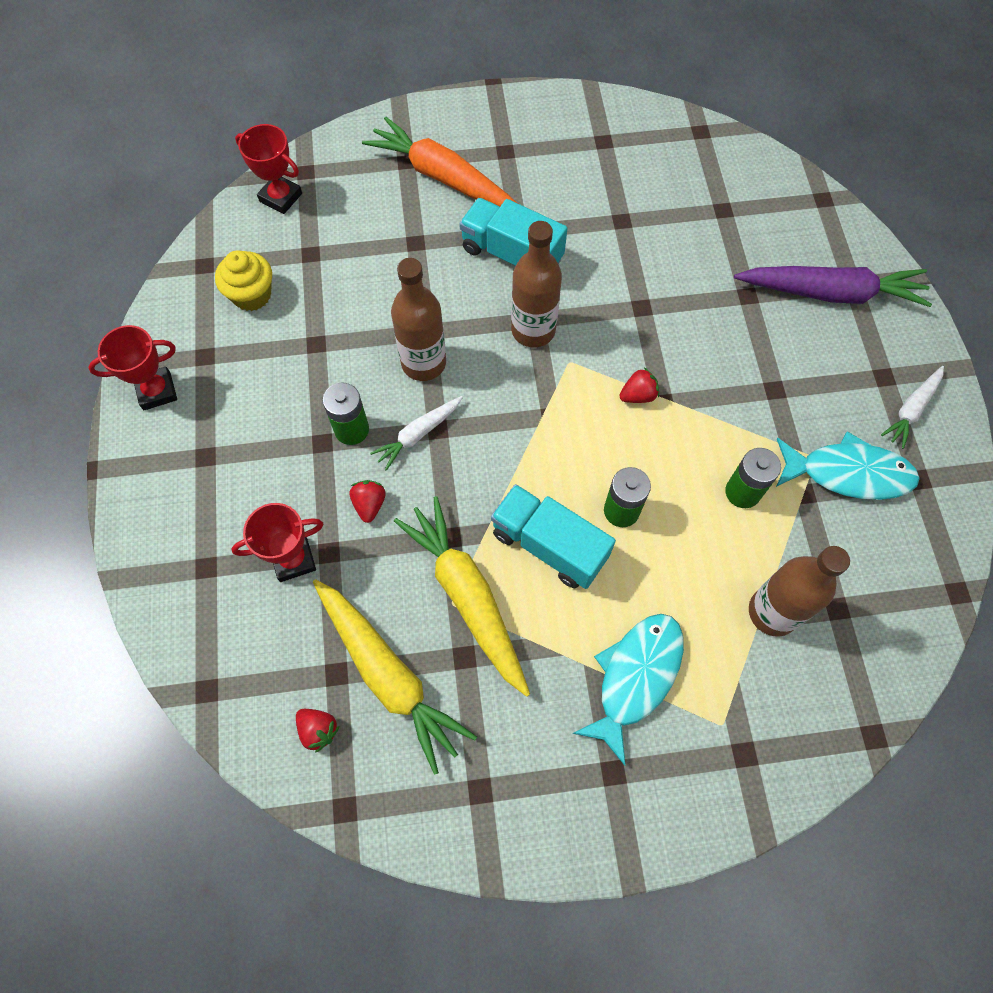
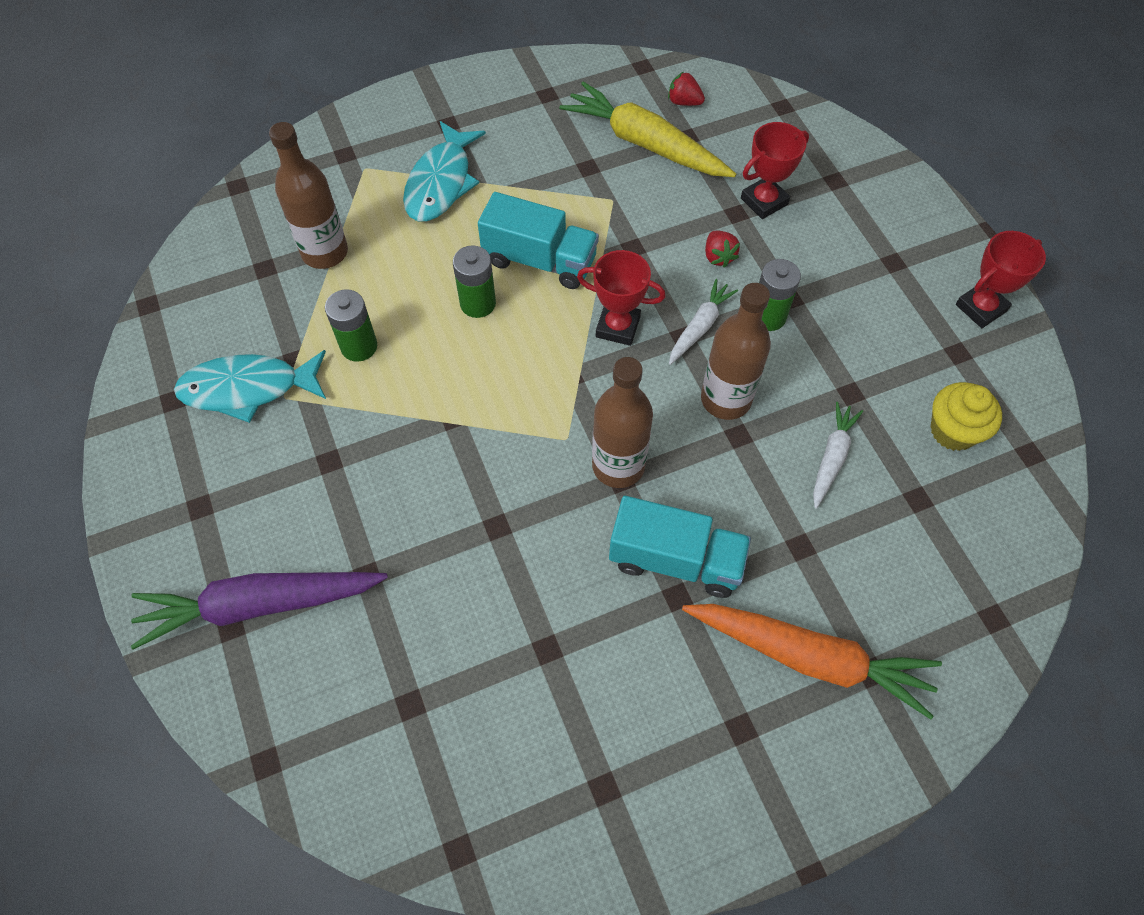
camera: 165 degrees right, 5 degrees down
red trophy [235,124,302,214] -> red trophy moved to [577,250,666,346]
yellow carrot [394,496,530,697] -> none
red strawberry [619,368,659,403] -> none
white carrot [881,366,944,449] -> white carrot moved to [813,402,863,509]

